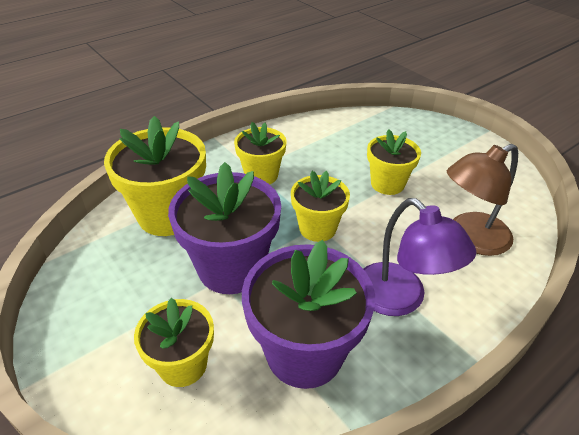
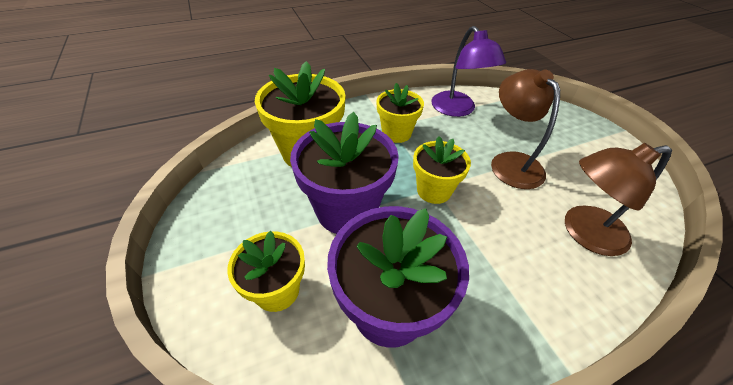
camera: 15 degrees right, 5 degrees up
purple lamp [364,198,476,316] -> purple lamp moved to [431,26,506,117]
yellow flower pot [367,129,421,195] -> brown lamp [491,69,560,189]

